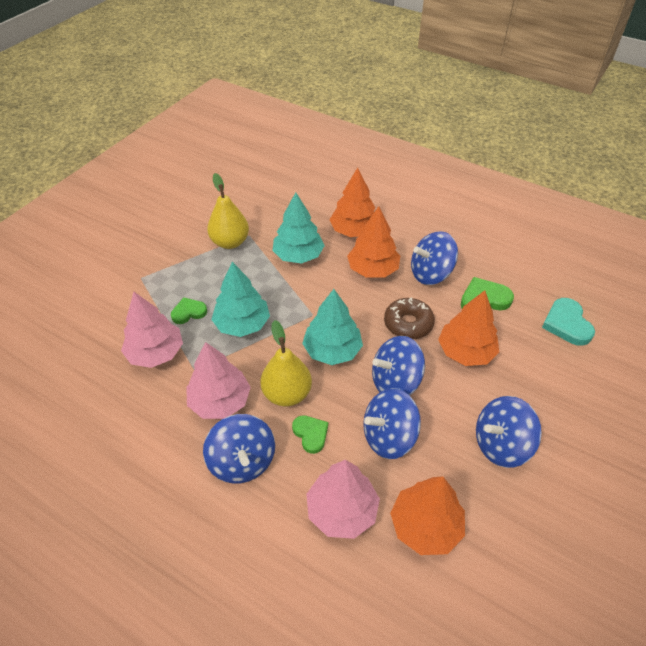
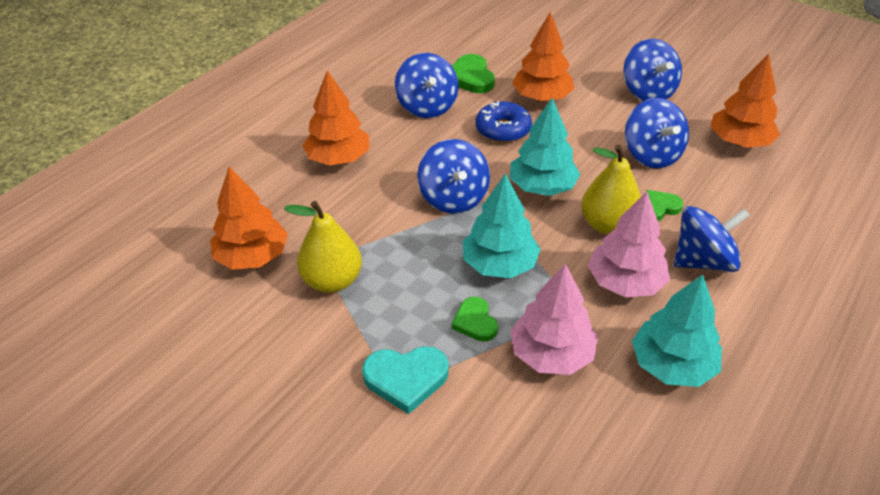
camera: 85 degrees left, 5 degrees down
turquoise tree [272,192,325,264] -> turquoise tree moved to [632,275,722,387]
pink tree [306,460,380,539] -> none
orange tree [347,206,400,278] -> orange tree moved to [210,167,288,270]
blue spinning top [372,336,425,396] -> blue spinning top moved to [417,139,490,214]
brown donut [384,297,435,339] -> blue donut [476,101,532,143]
turquoise heart [542,298,595,346] -> turquoise heart moved to [362,346,449,414]

